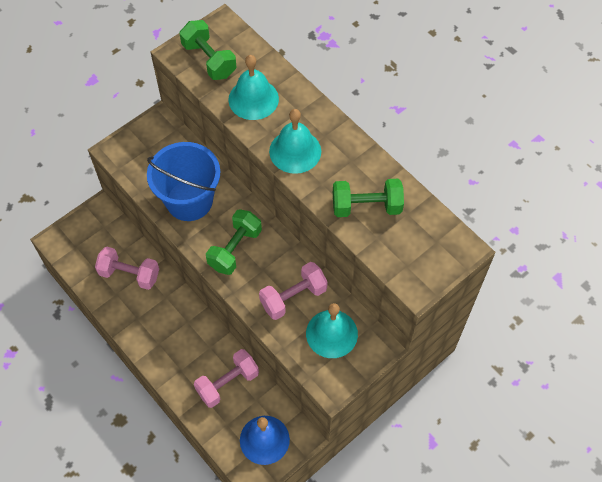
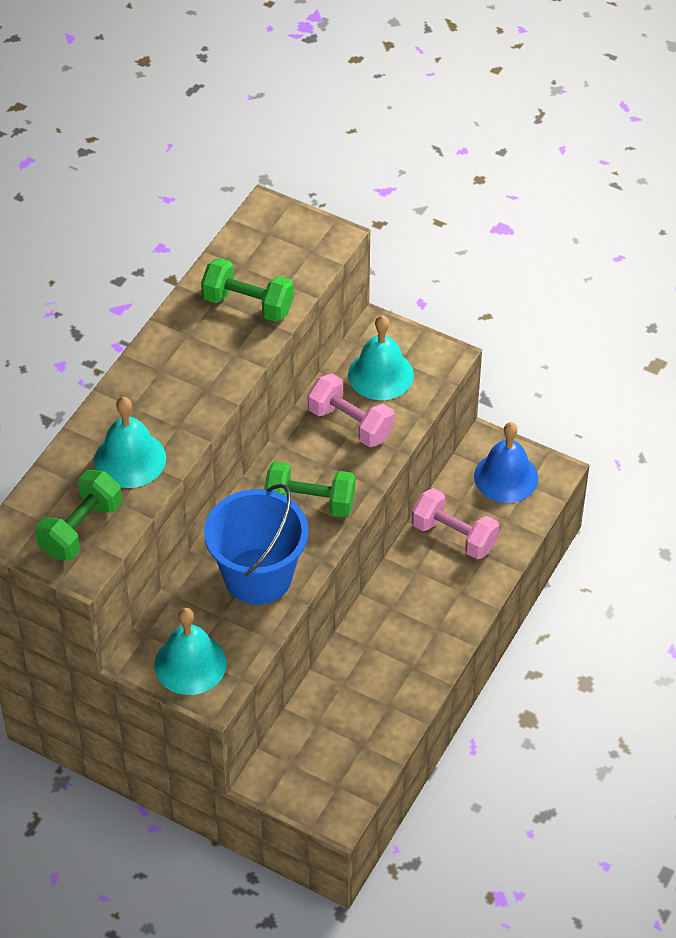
camera: 110 degrees left, 10 degrees down
pink dumbbell [95,246,159,290] -> none
turquoise bell [269,109,321,174] -> turquoise bell moved to [154,608,226,695]
green dumbbell [333,179,404,217] -> green dumbbell turned 45 degrees counterclockwise [201,258,294,322]

